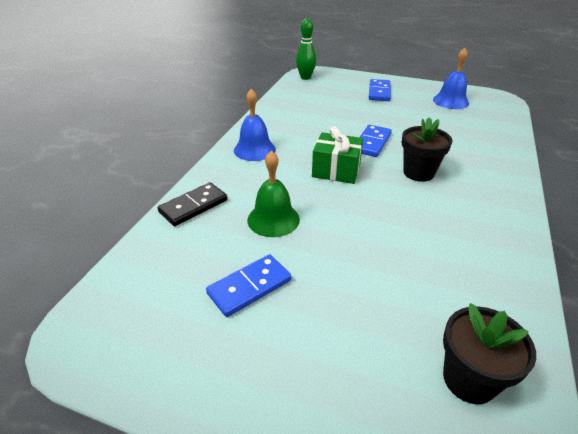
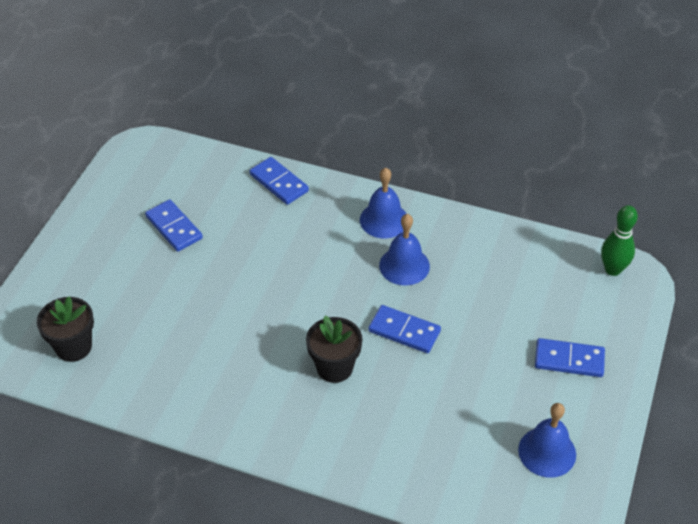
camera: 90 degrees right, 10 degrees up
black domino [158,182,228,226] -> blue domino [250,157,309,205]
green bell [247,150,300,237] -> none
green gift [312,126,363,184] -> none
none -> blue bell [379,214,430,286]

